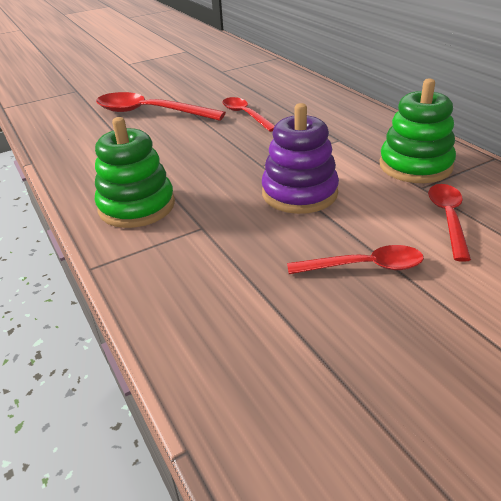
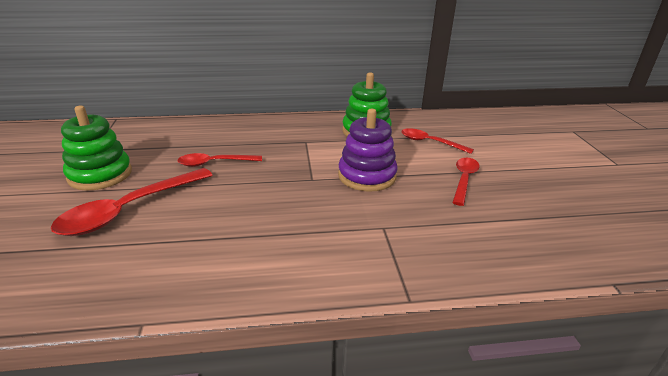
camera: 70 degrees left, 5 degrees down
green stacking toy [95,117,175,228] -> green stacking toy moved to [61,106,132,190]

